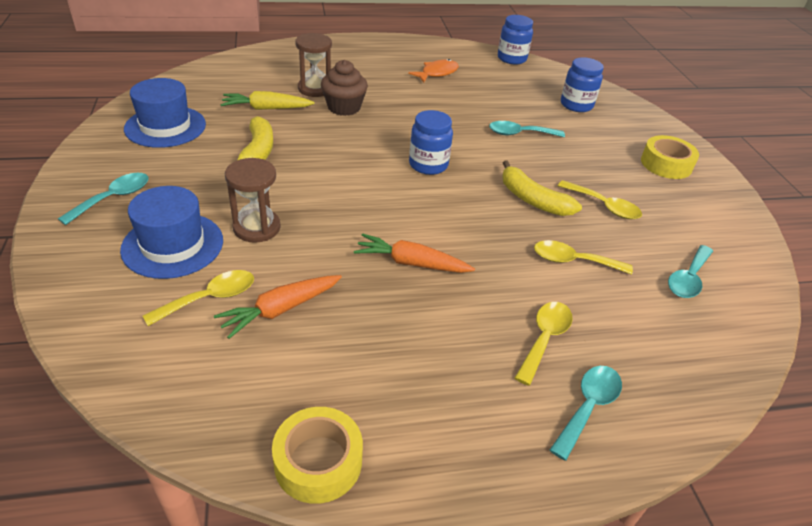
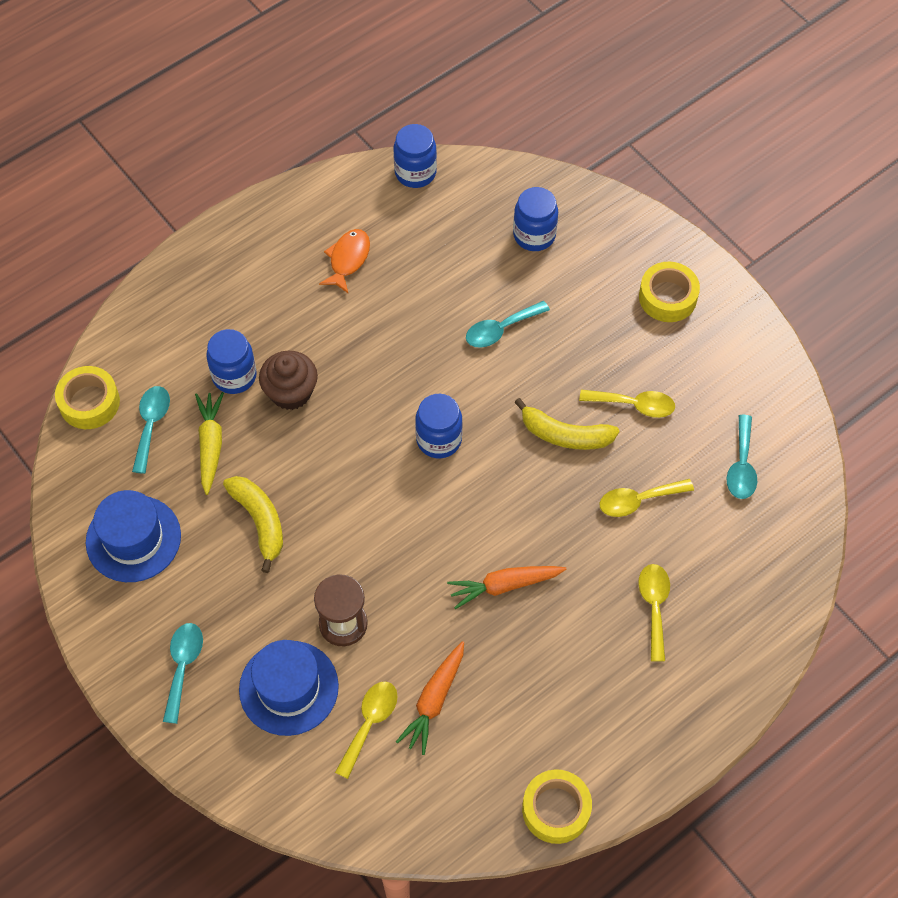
camera: 25 degrees left, 20 degrees up
yellow carrot [220,91,314,110] -> yellow carrot turned 120 degrees clockwise [195,392,224,495]
brown hourglass [295,33,332,97] -> blue jar [206,329,257,394]
turquoise spoon [550,366,622,461] -> turquoise spoon moved to [132,386,170,474]
none -> yellow tape [55,366,120,429]

